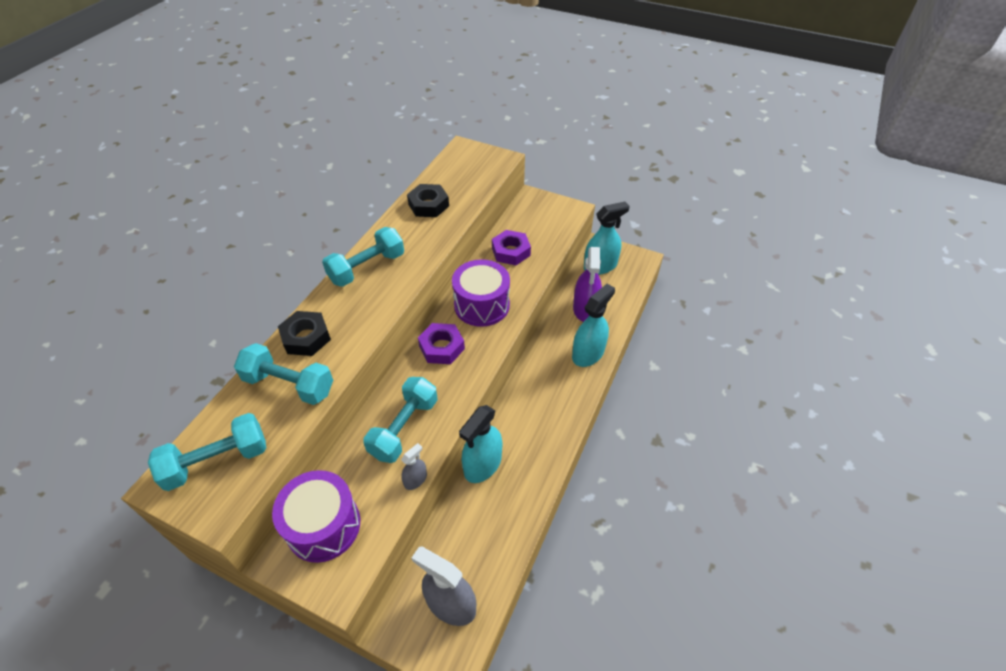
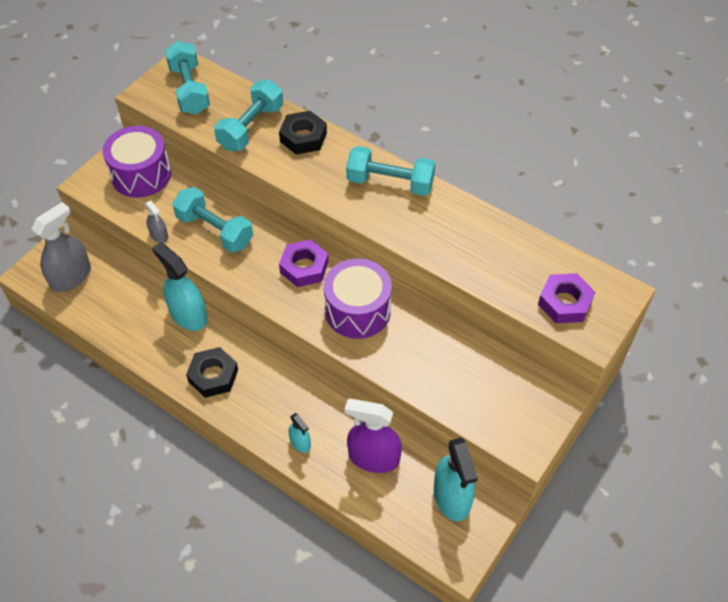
camera: 100 degrees right, 5 degrees up
turquoise dumbbell [322,227,404,287] -> turquoise dumbbell turned 45 degrees counterclockwise [346,146,436,196]
black nut [407,184,449,217] -> black nut moved to [186,347,238,398]
purple nut [492,230,531,265] -> purple nut moved to [538,273,595,323]
turquoise spray bottle [572,284,615,367] -> turquoise spray bottle [288,413,311,453], size x0.51

